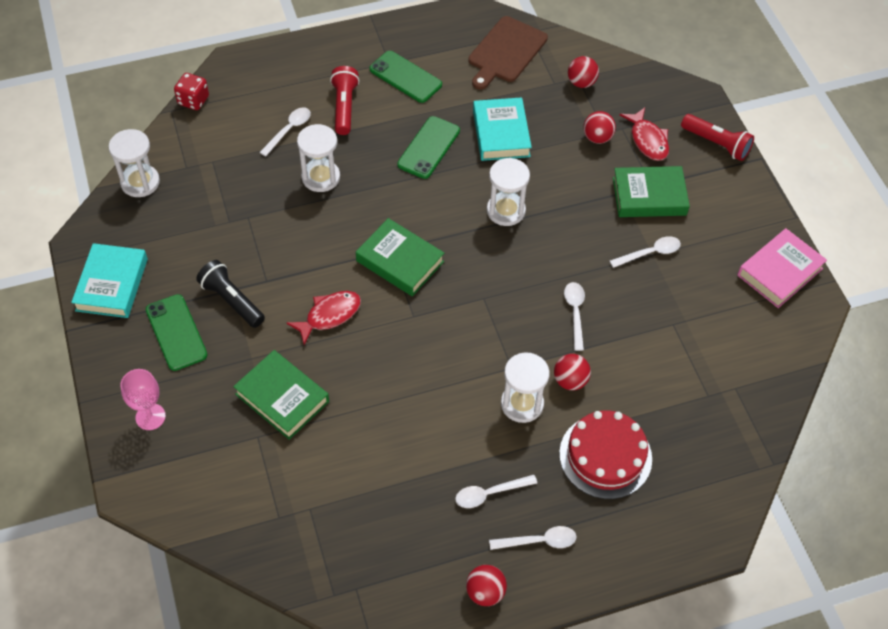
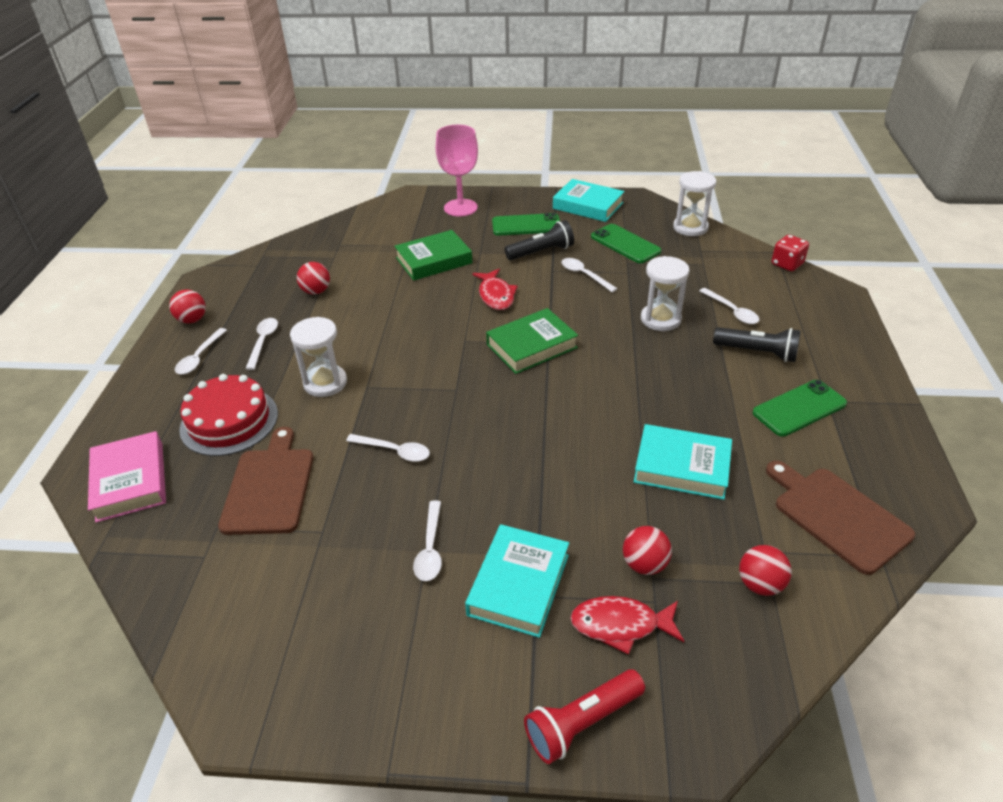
camera: 115 degrees right, 15 degrees down
pink goblet [120,369,166,430] -> pink goblet [436,125,478,217], size x1.51
red flashlight [330,66,359,135] -> black flashlight [713,327,801,362]
green phone [397,116,460,179] -> green phone moved to [591,224,661,263]
white hourglass [487,158,530,226] -> none
red ball [554,354,591,390] -> red ball moved to [297,262,330,294]
green book [613,166,690,217] -> turquoise book [465,524,569,638]
pink book [737,228,827,308] -> pink book moved to [88,431,166,522]
none -> brown cutting board [218,427,313,535]
none -> white spoon [561,258,618,292]

